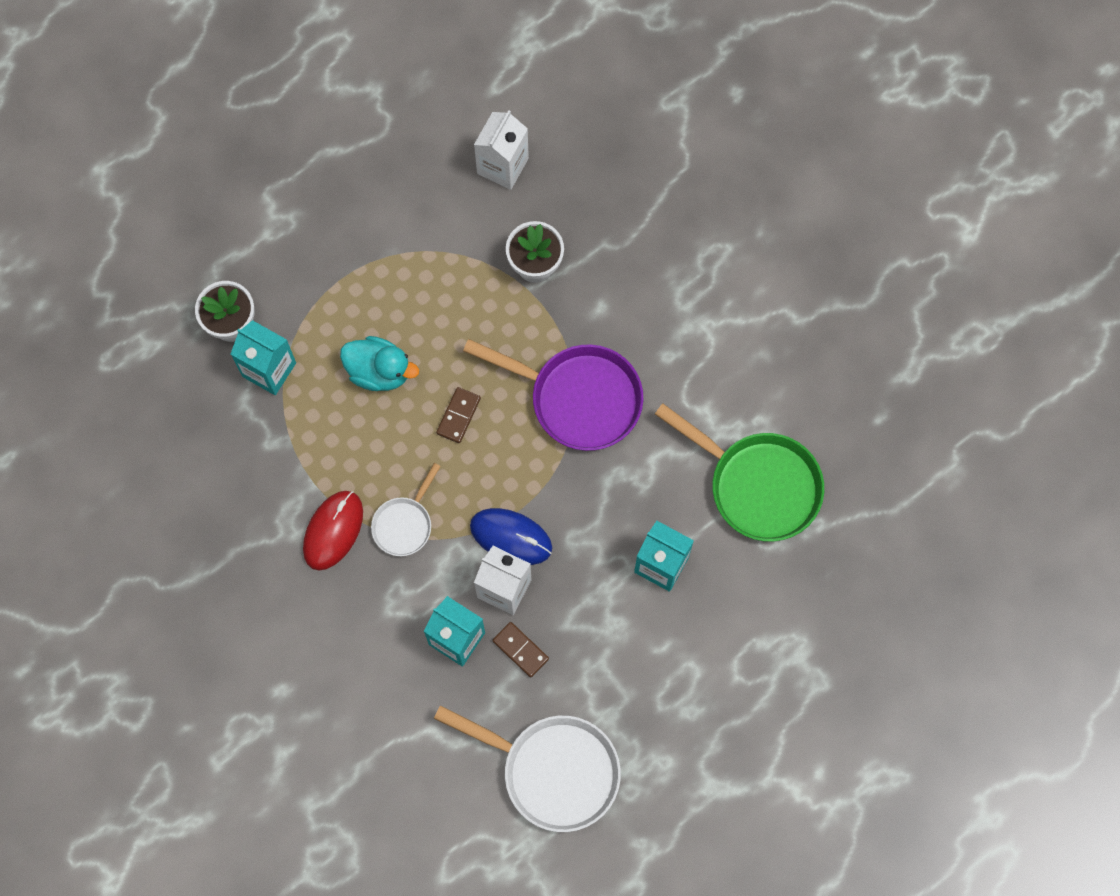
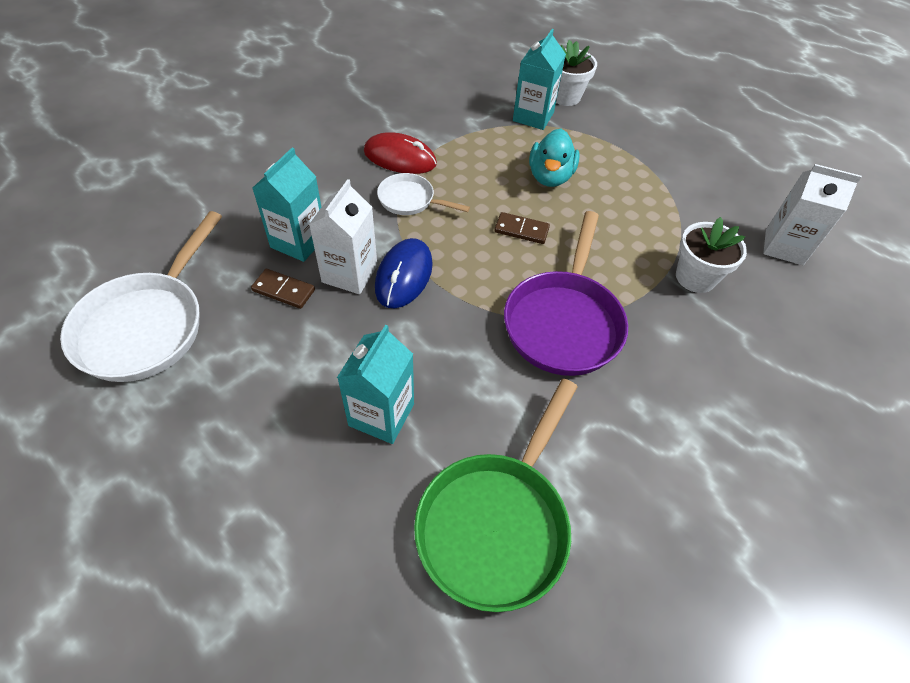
camera: 80 degrees right, 20 degrees down
brown domino [492,622,549,677] -> brown domino turned 75 degrees clockwise [251,269,315,309]

